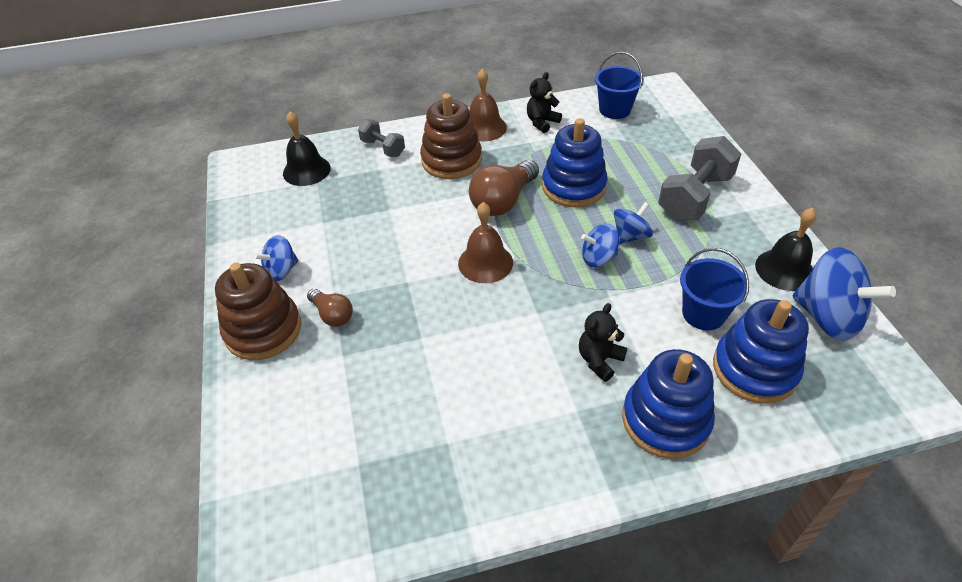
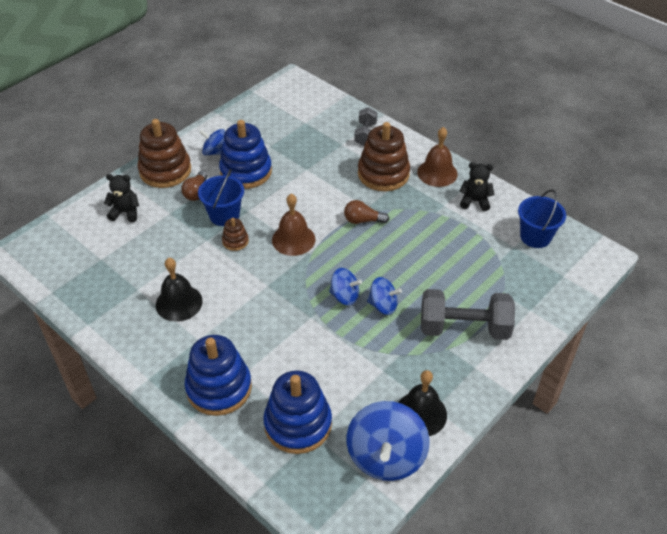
camera: 55 degrees right, 0 degrees up
black bell [283,111,331,186] -> black bell moved to [156,258,203,322]
brown light bulb [469,160,539,216] -> brown light bulb [344,200,389,224], size x0.58
blue stacking toy [542,118,607,207] -> blue stacking toy moved to [219,120,272,189]
black teddy bear [579,303,627,382] -> black teddy bear moved to [104,174,139,222]
blue spinning top [581,223,619,267] -> blue spinning top turned 150 degrees clockwise [329,268,362,306]
blue bucket [680,248,749,330] -> blue bucket moved to [198,169,244,226]
none -> brown stacking toy [222,218,249,251]

